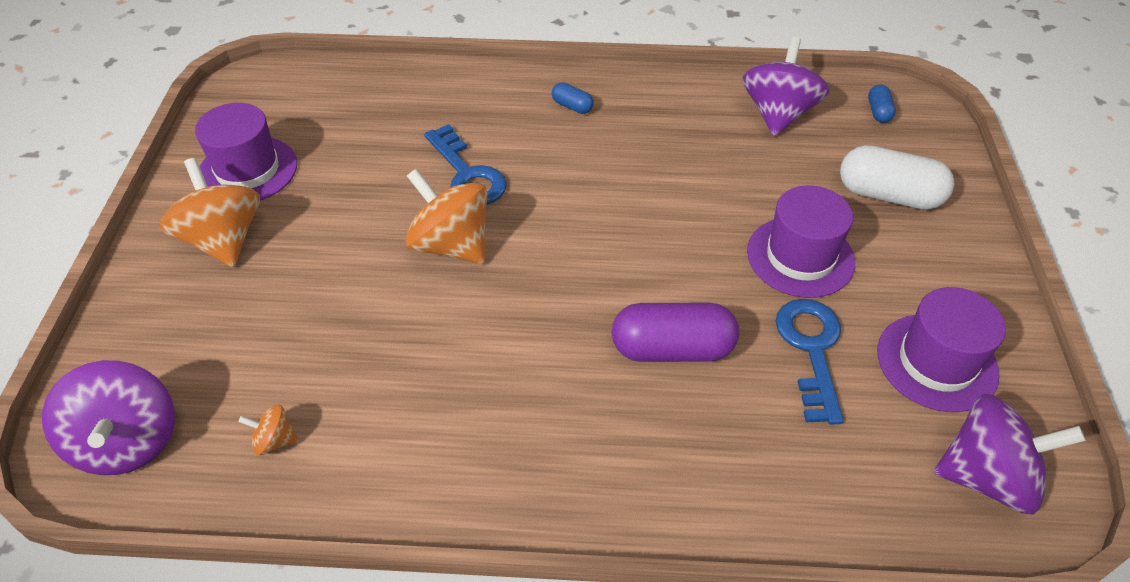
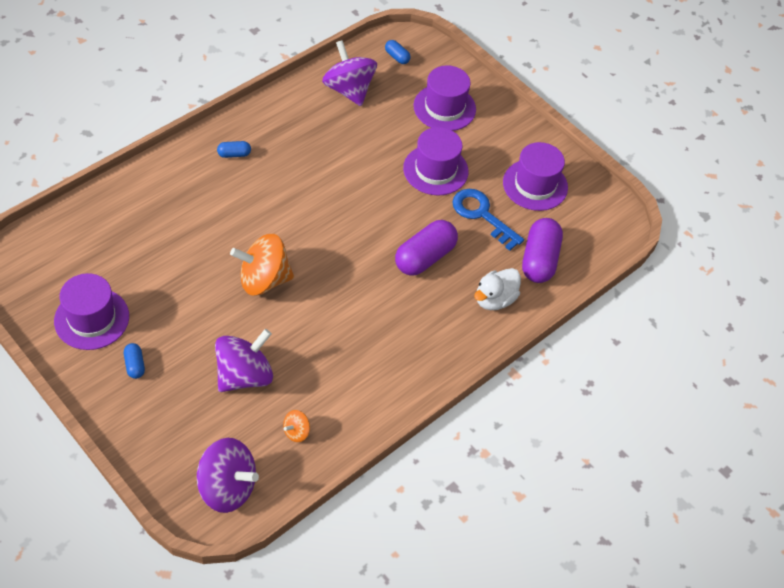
camera: 50 degrees left, 5 degrees up
orange spinning top [160,158,260,267] -> blue capsule [124,343,145,379]
blue key [424,124,507,205] -> none
white capsule [840,145,954,210] -> purple hat [413,65,476,131]
purple spinning top [934,394,1086,515] -> purple spinning top moved to [215,329,273,392]
none -> white duck [474,268,521,310]
none -> purple capsule [522,218,563,283]

